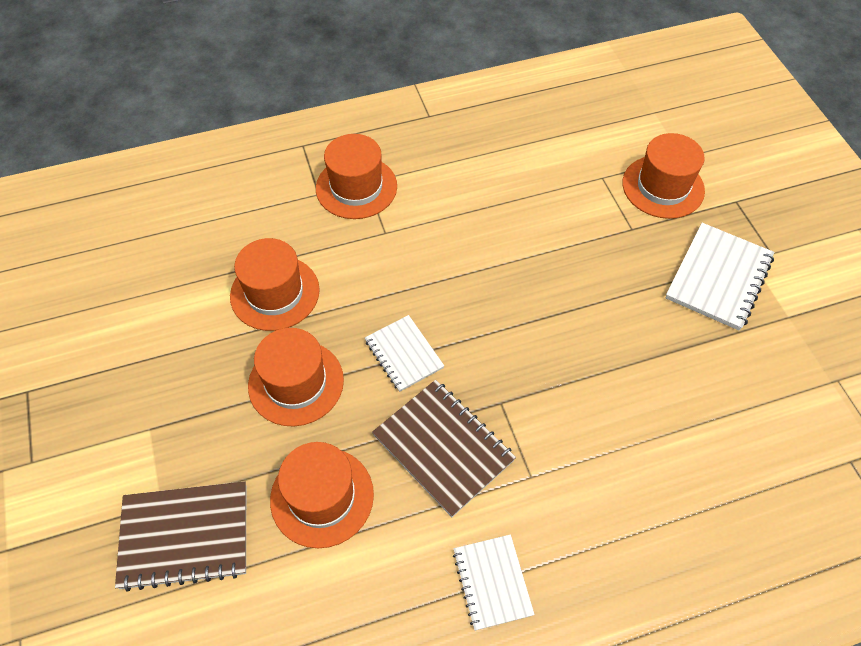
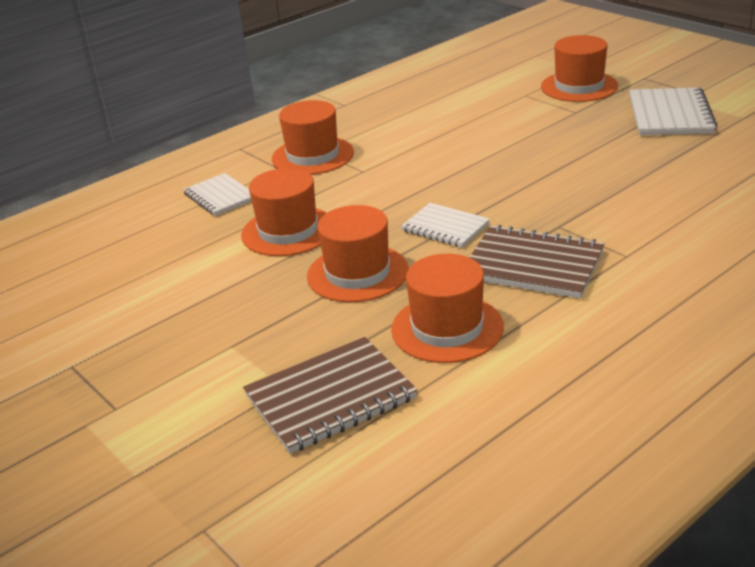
camera: 20 degrees left, 25 degrees down
white notebook [453,534,535,631] -> white notebook moved to [183,173,252,216]

